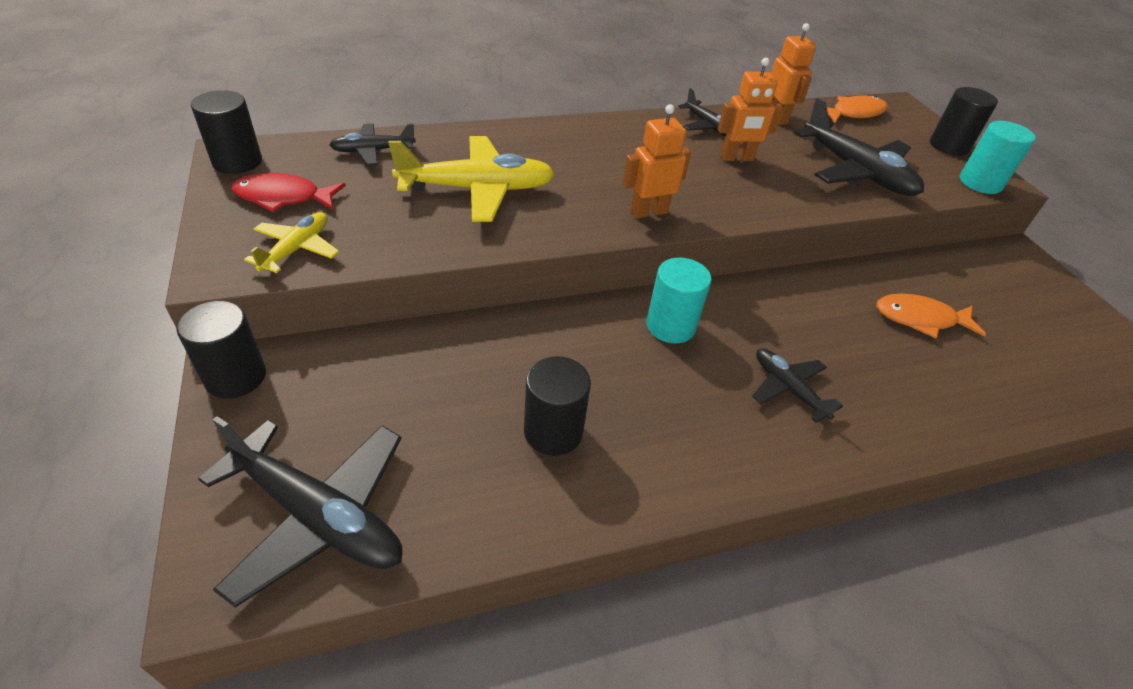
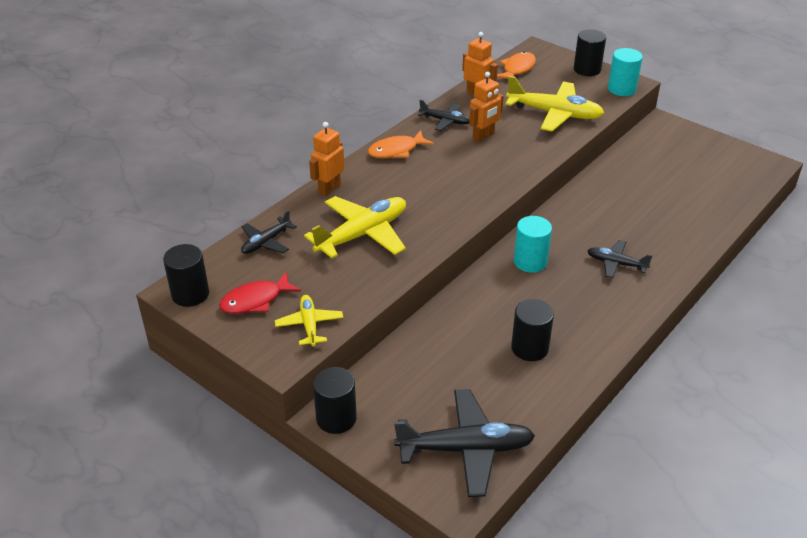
camera: 30 degrees left, 5 degrees down
orange robot [623,104,691,219] -> orange robot moved to [309,122,345,197]
black plane [794,98,924,196] -> yellow plane [505,76,604,131]
orange fish [877,294,986,338] -> orange fish moved to [368,131,434,158]

